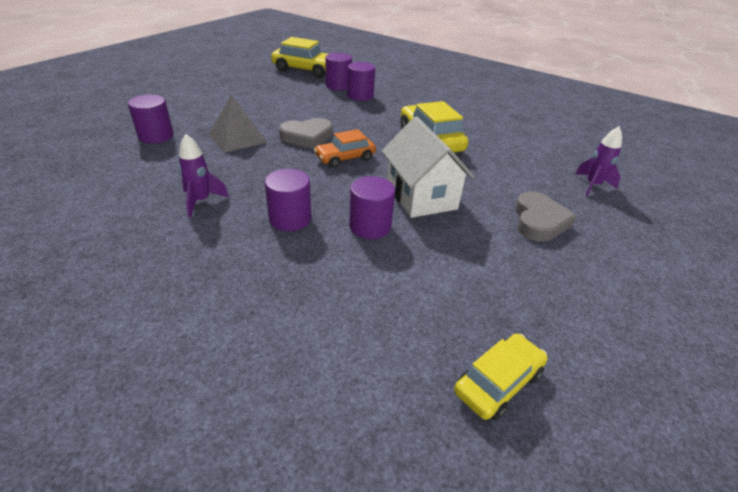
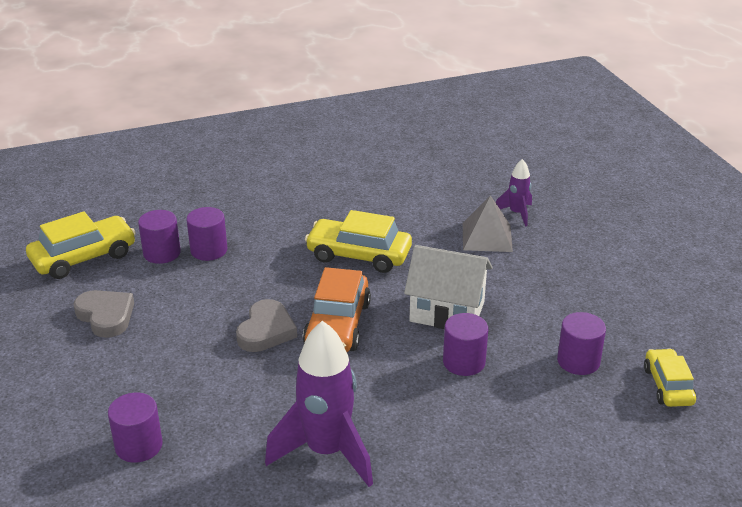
camera: 50 degrees left, 5 degrees down
purple rocket [178,134,229,217] -> purple rocket [265,321,373,487], size x1.97
grey pyramid [209,95,267,153] -> grey pyramid moved to [463,195,513,252]
purple cylinder [265,169,311,231] -> purple cylinder moved to [557,312,606,375]
orange car [314,129,376,168] -> orange car [303,267,371,352], size x1.58
grey heart [515,191,576,242] -> grey heart moved to [74,290,134,338]

